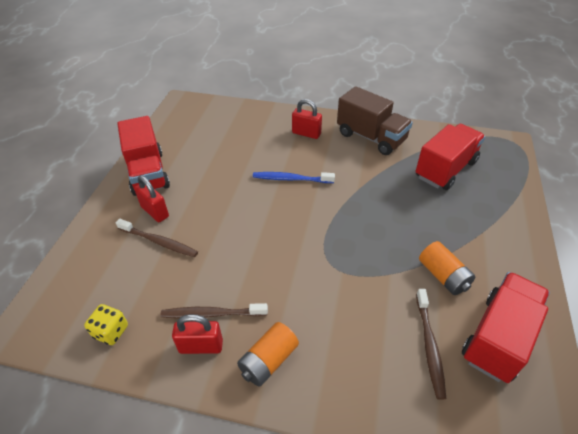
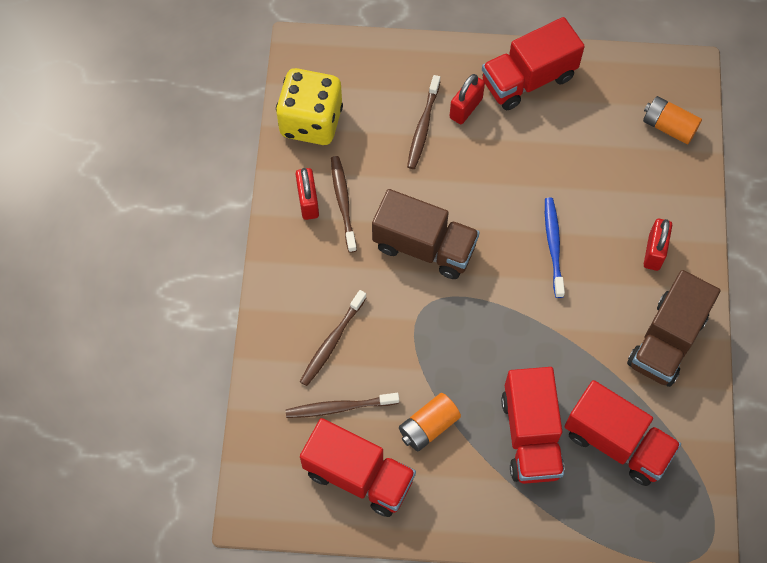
camera: 80 degrees right, 20 degrees up
yellow dice [84,304,128,345] -> yellow dice [276,68,343,145], size x2.09
orange battery [237,322,299,387] -> orange battery moved to [643,96,702,144]
none -> brown toothbrush [300,290,367,386]
none -> brown truck [372,189,480,279]
none -> red truck [501,367,564,484]

